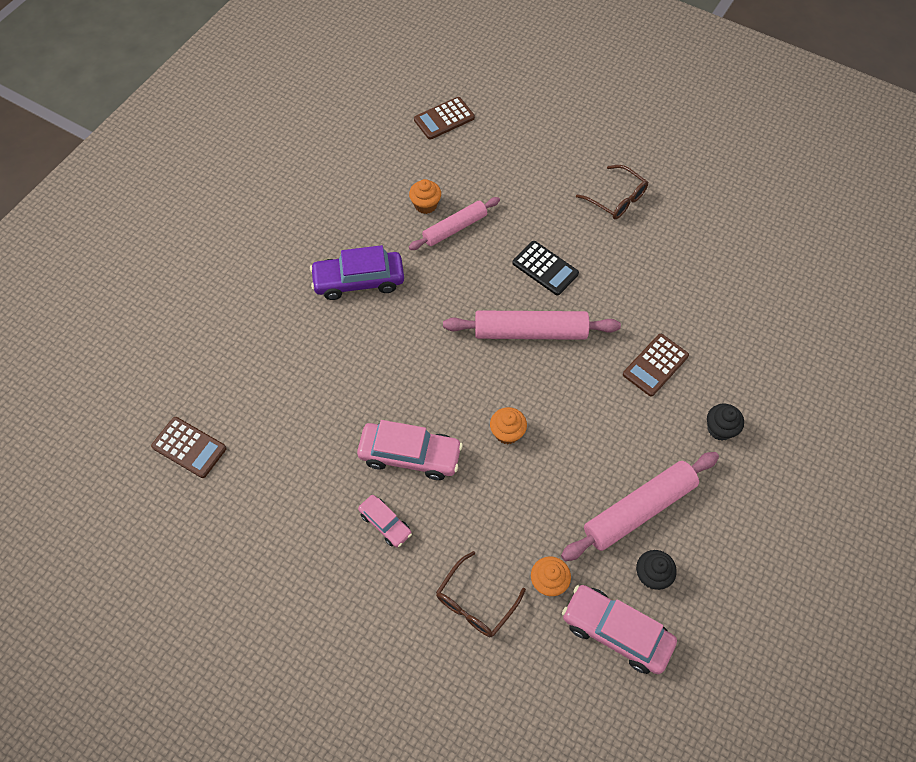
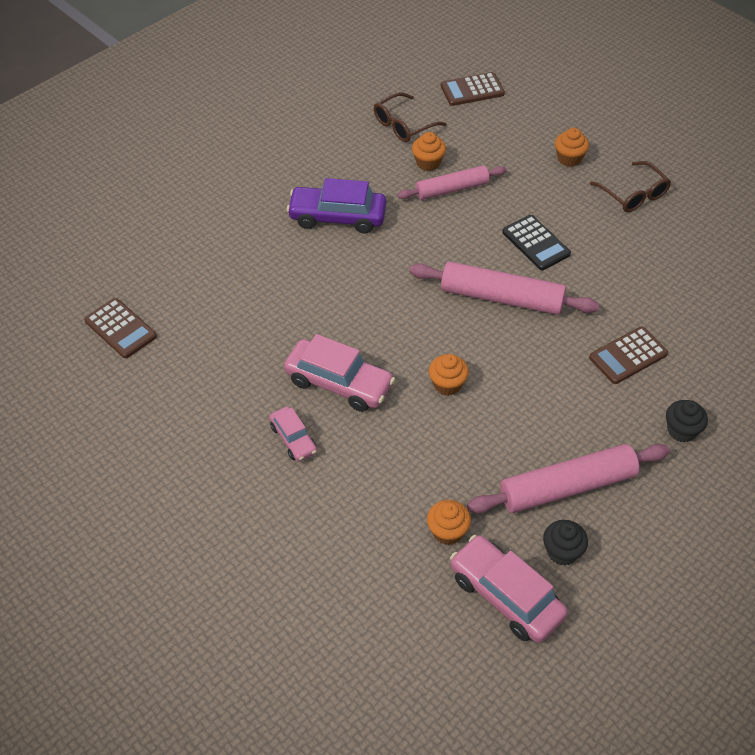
camera: 15 degrees right, 10 degrees down
brown glasses [436,551,526,637] -> brown glasses moved to [374,92,447,142]
none -> orange cupcake [555,128,589,167]

